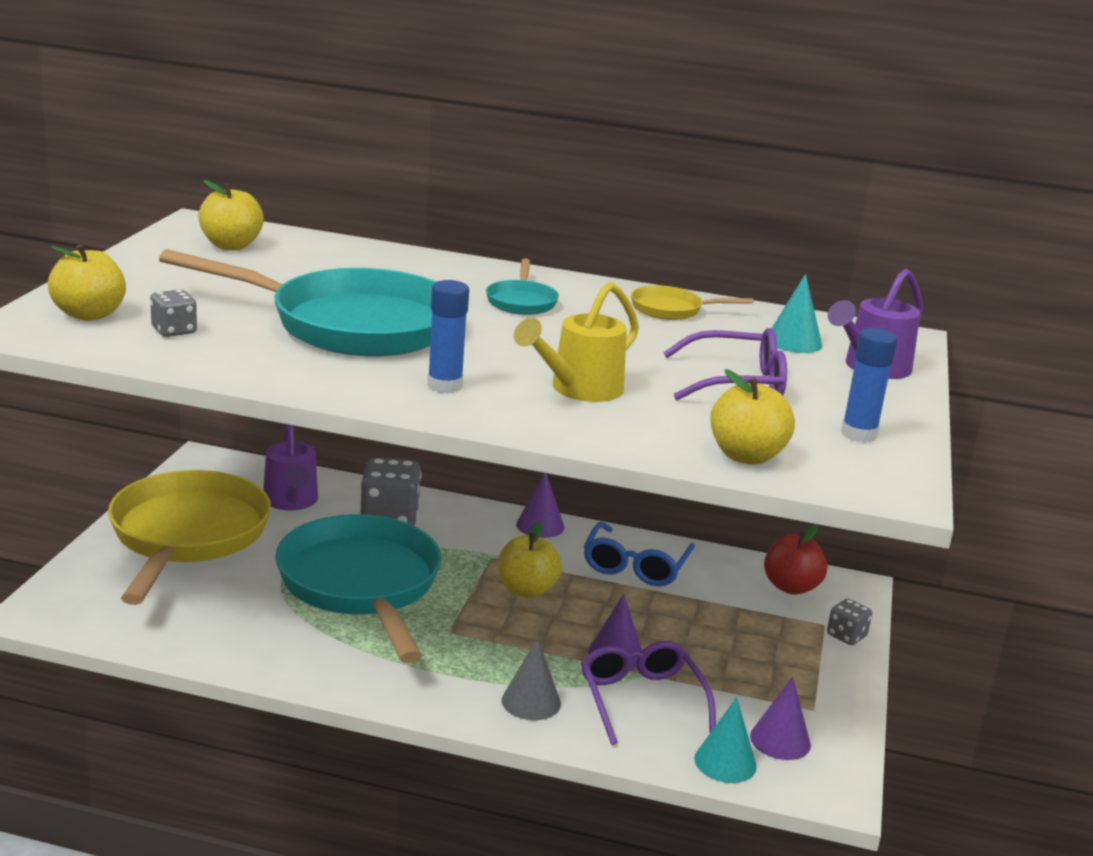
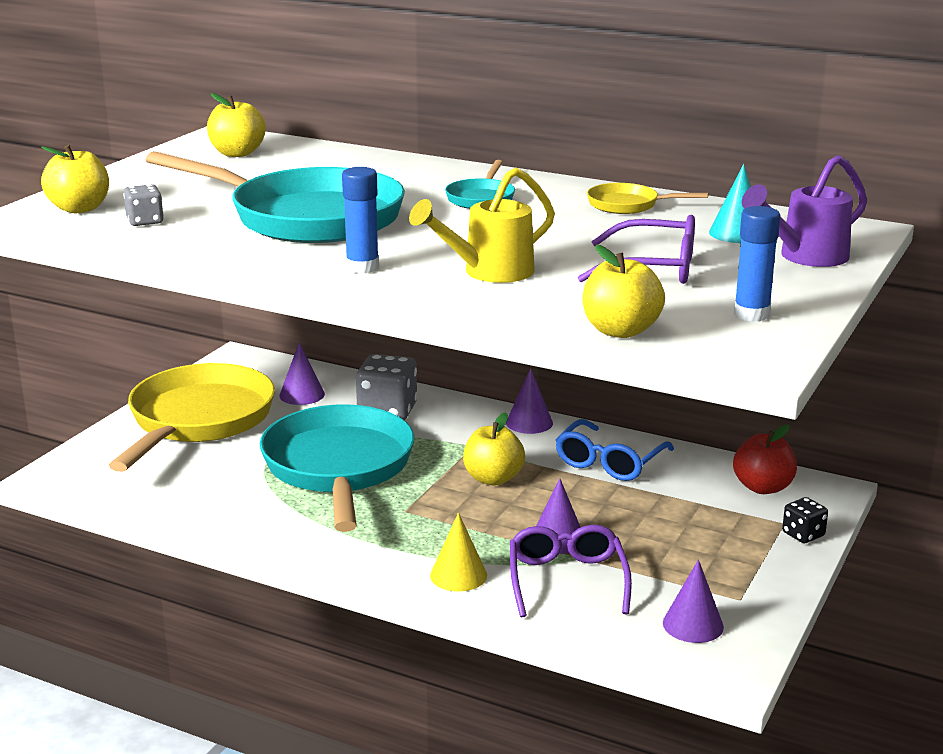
camera: 15 degrees right, 0 degrees up
purple watering can [263,424,318,510] -> purple cone [279,343,325,405]
grey cone [502,638,561,720] -> yellow cone [430,512,487,591]
turquoise cone [694,697,757,783] -> none
grey dice [827,599,872,645] -> black dice [782,497,828,543]

